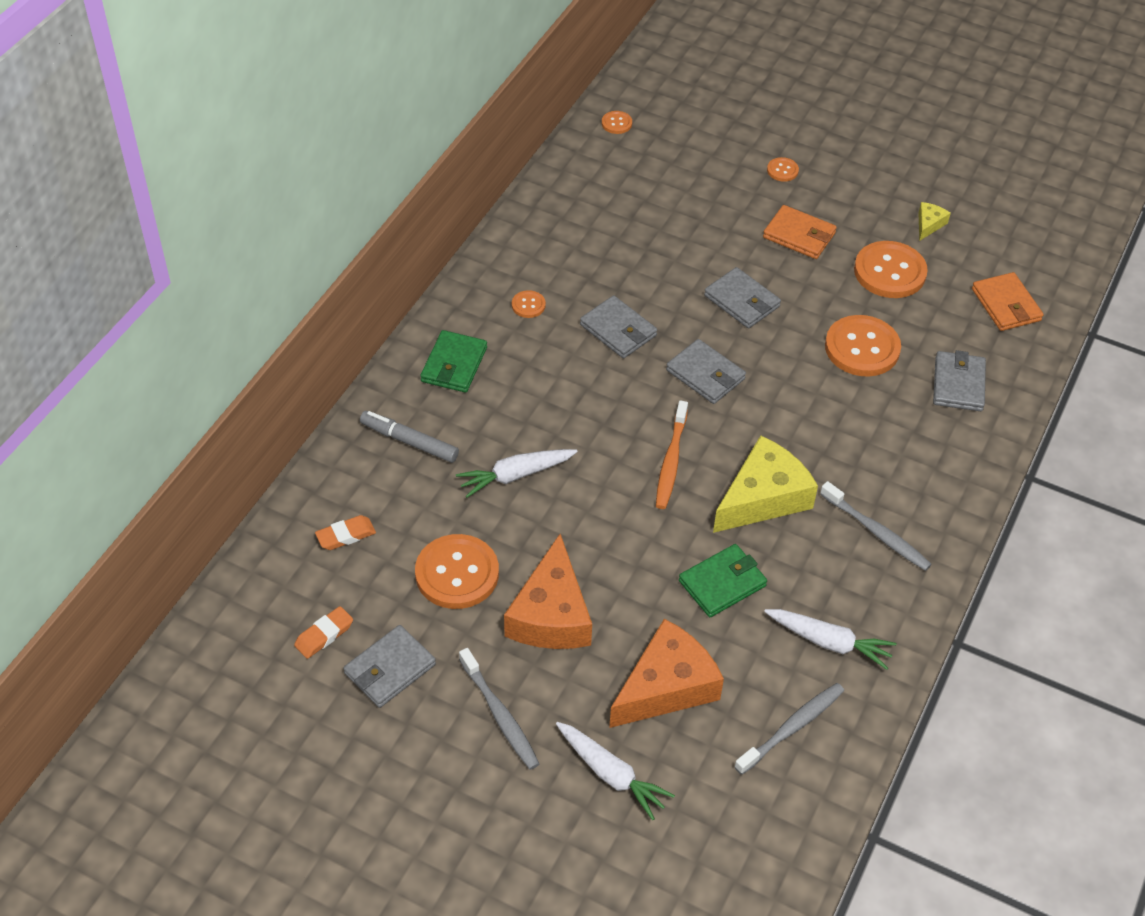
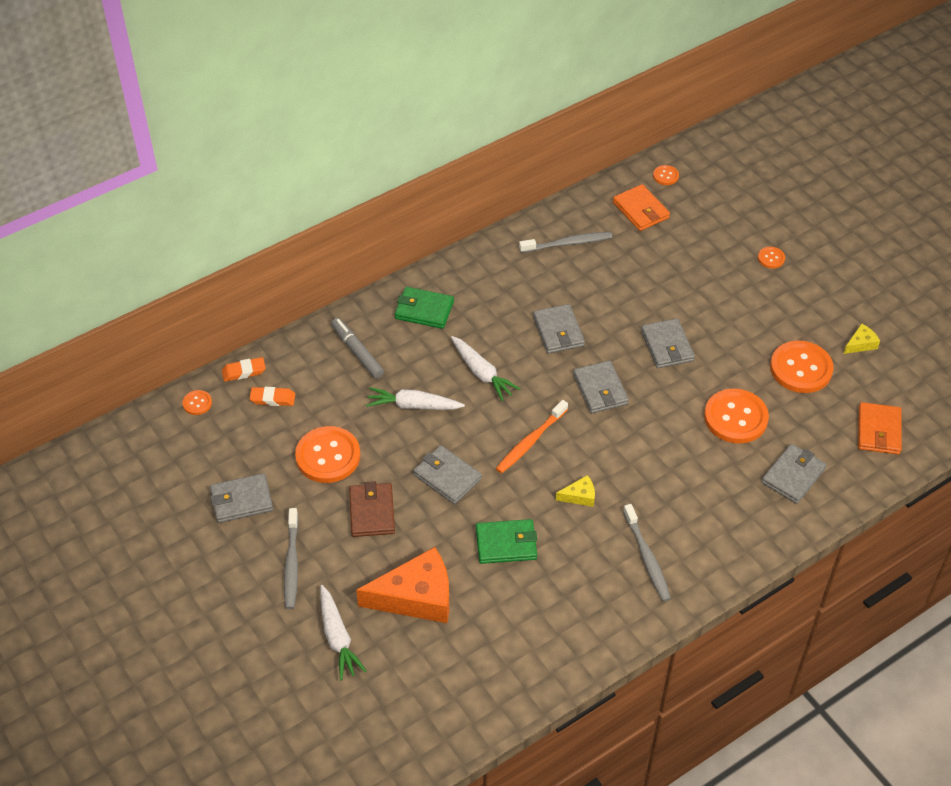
camera: 30 degrees right, 0 degrees up
orange eraser [294,606,353,659] -> orange eraser moved to [222,357,266,382]
green wallet [420,330,487,393] -> green wallet turned 60 degrees clockwise [395,287,454,329]
orange cheese [504,534,592,649] -> brown wallet [349,481,395,537]
orange button [512,290,546,318] -> orange button moved to [182,390,212,415]
yellow cheese [713,435,818,533] -> yellow cheese [556,475,595,507], size x0.44
grey toothbrush [734,683,844,775] -> grey toothbrush moved to [519,232,612,253]
orange wallet [763,205,837,259] -> orange wallet moved to [613,184,670,231]
white carrot [764,609,896,670] -> white carrot moved to [451,336,520,401]
none -> grey wallet [413,445,482,504]

